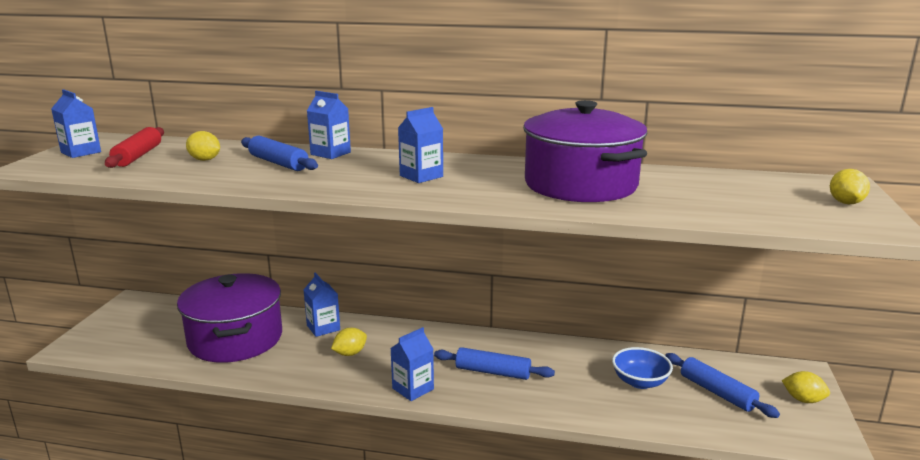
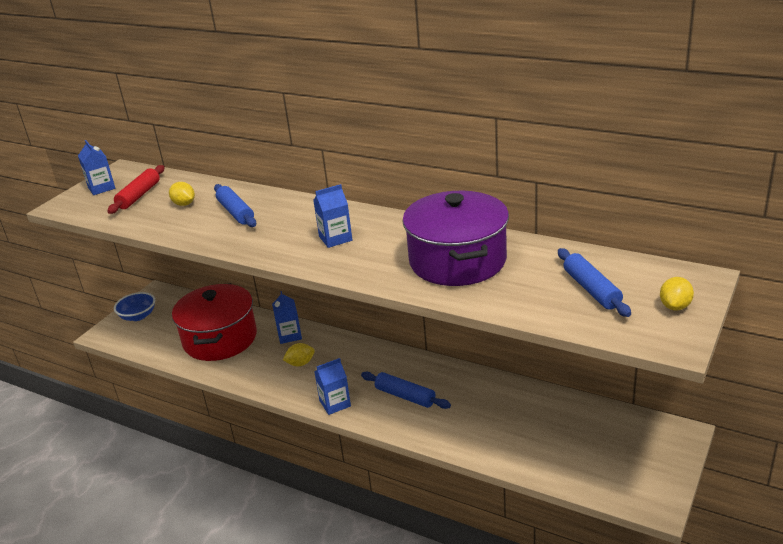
camera: 20 degrees right, 10 degrees up
purple pot [177,273,282,363] -> red pot [172,283,257,361]
blue carton [307,91,351,159] -> none
blue bowl [612,347,673,389] -> blue bowl moved to [114,292,155,321]
blue rolling pin [665,353,780,418] -> blue rolling pin moved to [558,248,631,317]
yellow lemon [781,371,830,403] -> none

